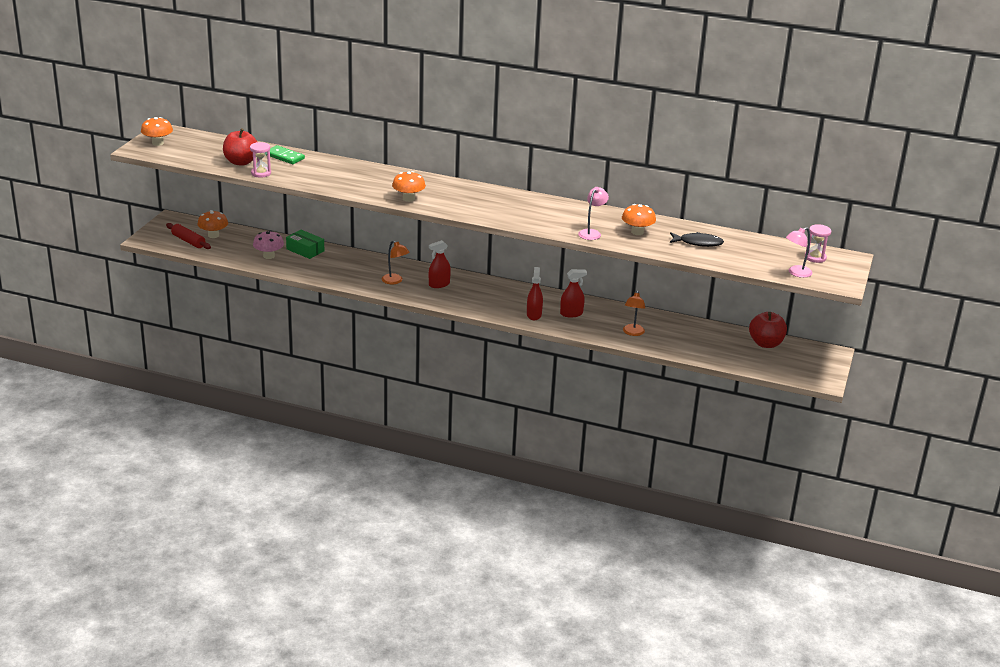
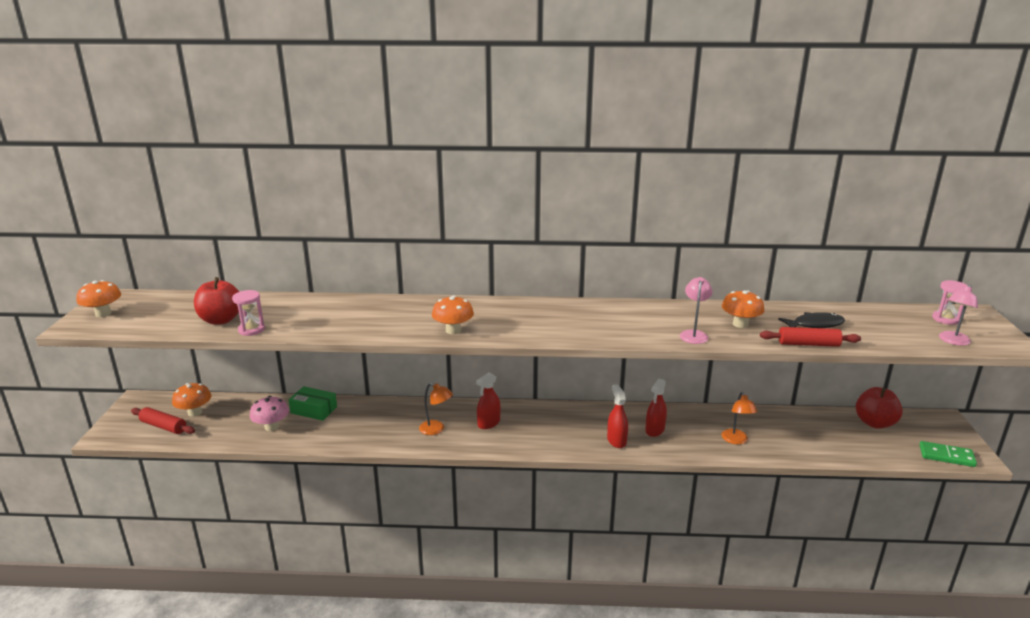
camera: 15 degrees left, 5 degrees down
green domino [270,145,305,164] -> green domino moved to [920,441,977,467]
red spray bottle [560,269,587,317] -> red spray bottle turned 150 degrees clockwise [645,379,667,437]
none -> red rolling pin [760,327,861,347]

